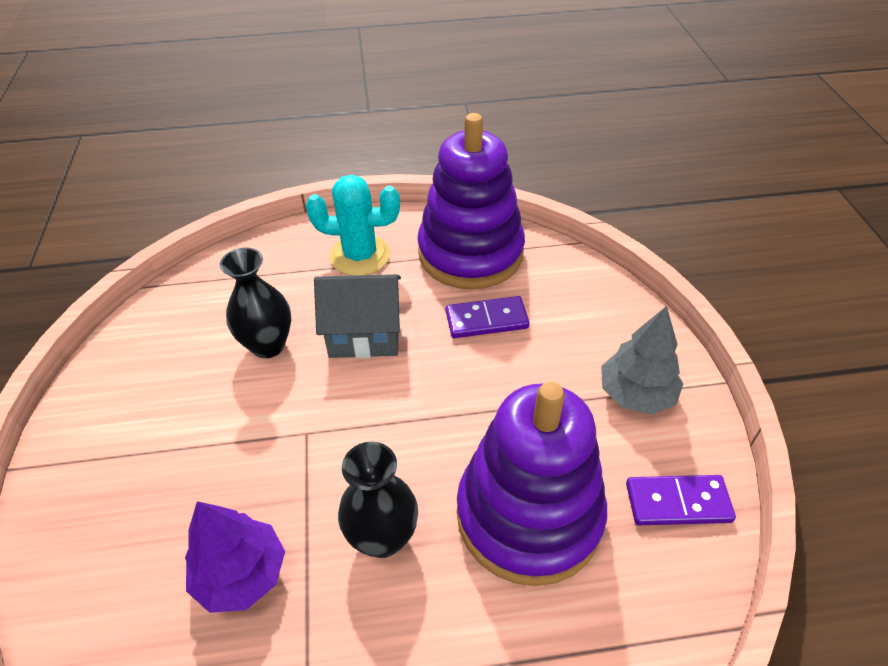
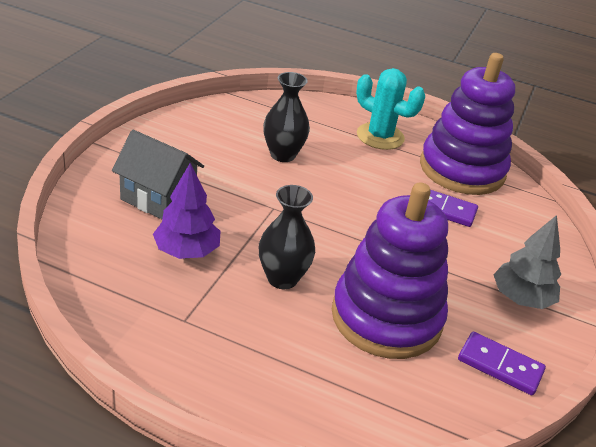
camera: 25 degrees right, 10 degrees down
grey house [314,274,401,358] -> grey house moved to [112,130,204,219]

